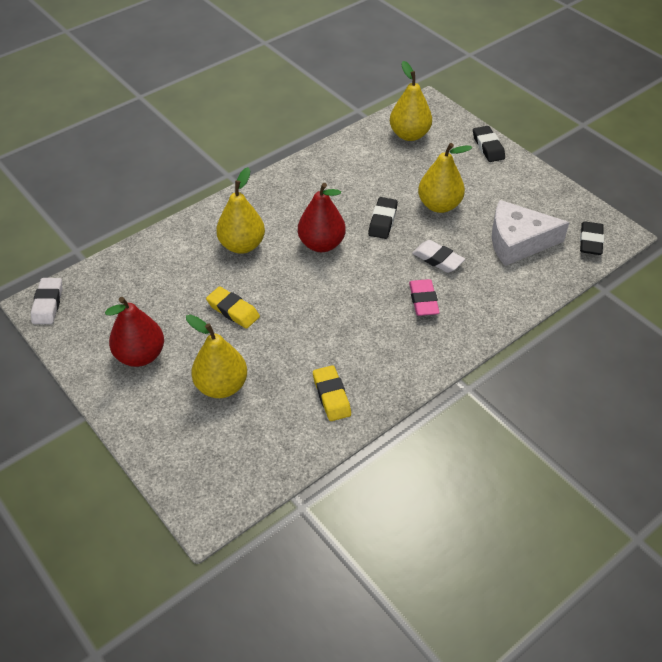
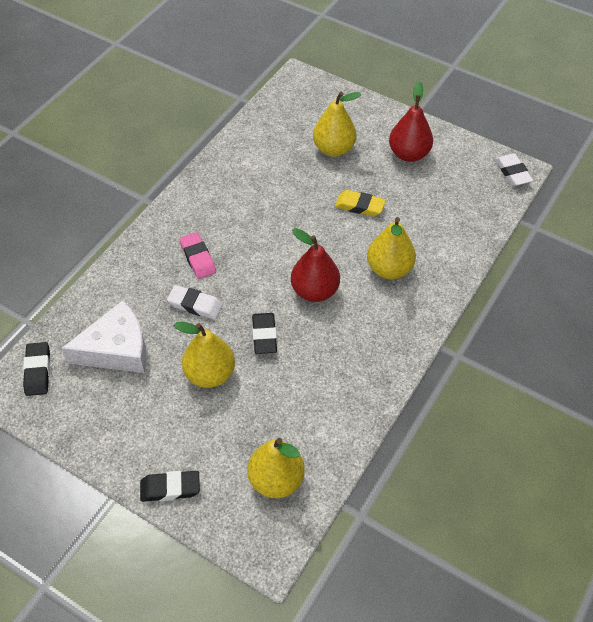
camera: 160 degrees right, 5 degrees up
yellow eraser [313,365,351,421] -> none
black eraser [473,126,505,162] -> black eraser turned 60 degrees counterclockwise [140,471,200,502]

